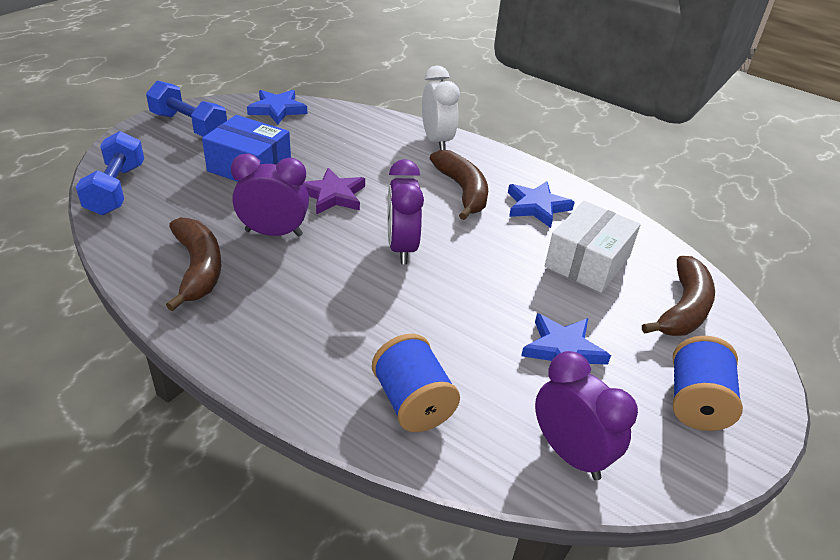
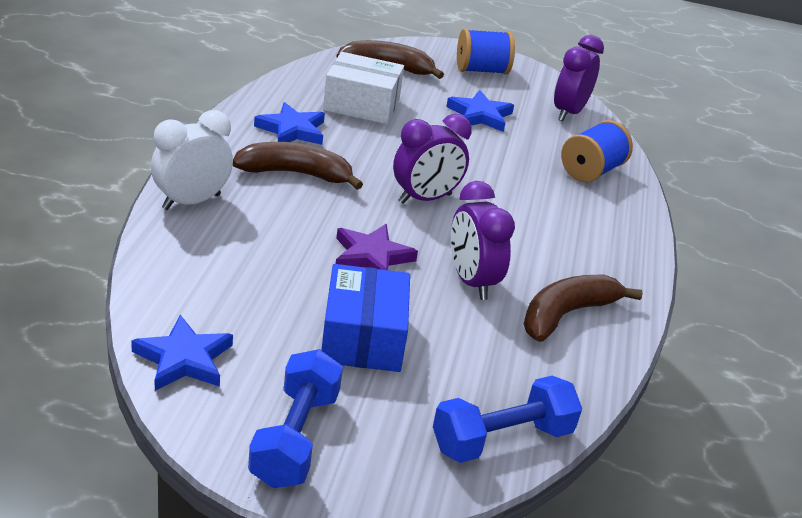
camera: 115 degrees left, 5 degrees down
brown banana [430,150,488,220] -> brown banana turned 45 degrees clockwise [233,142,363,190]

